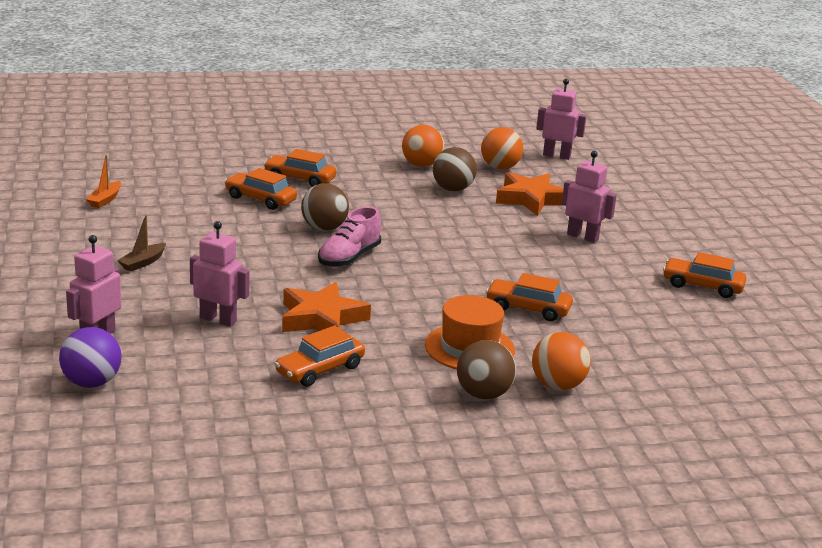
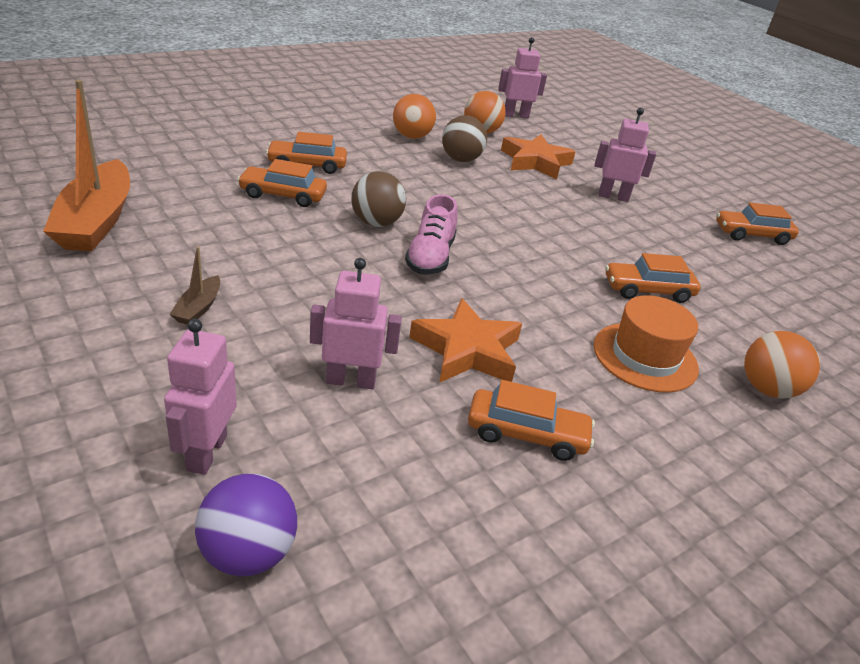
camera: 25 degrees left, 10 degrees up
orange boat [86,155,121,208] -> orange boat [43,80,130,251], size x2.30
orange car [274,326,365,387] -> orange car turned 105 degrees counterclockwise [468,380,595,461]
brown ball [457,340,516,400] -> none

